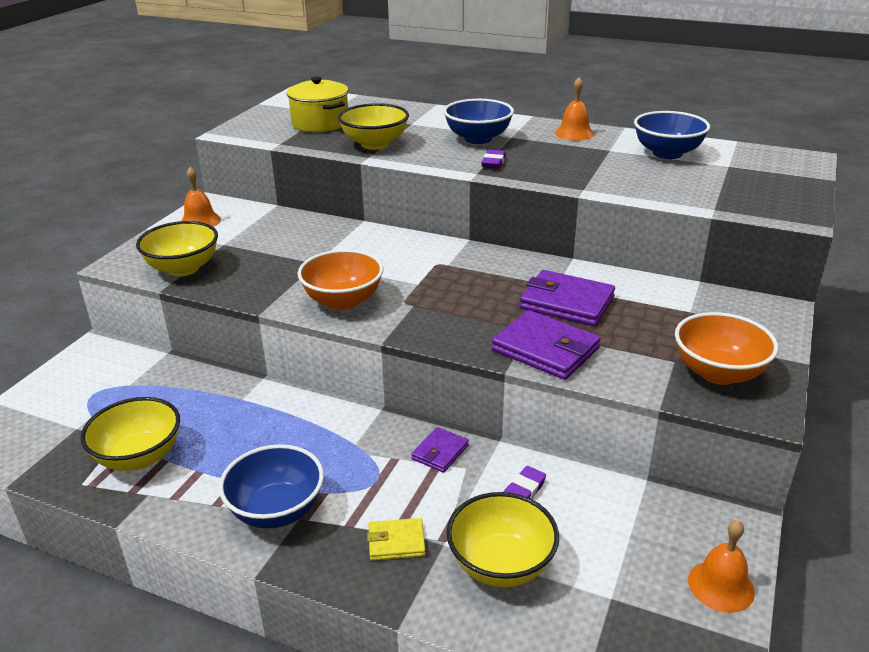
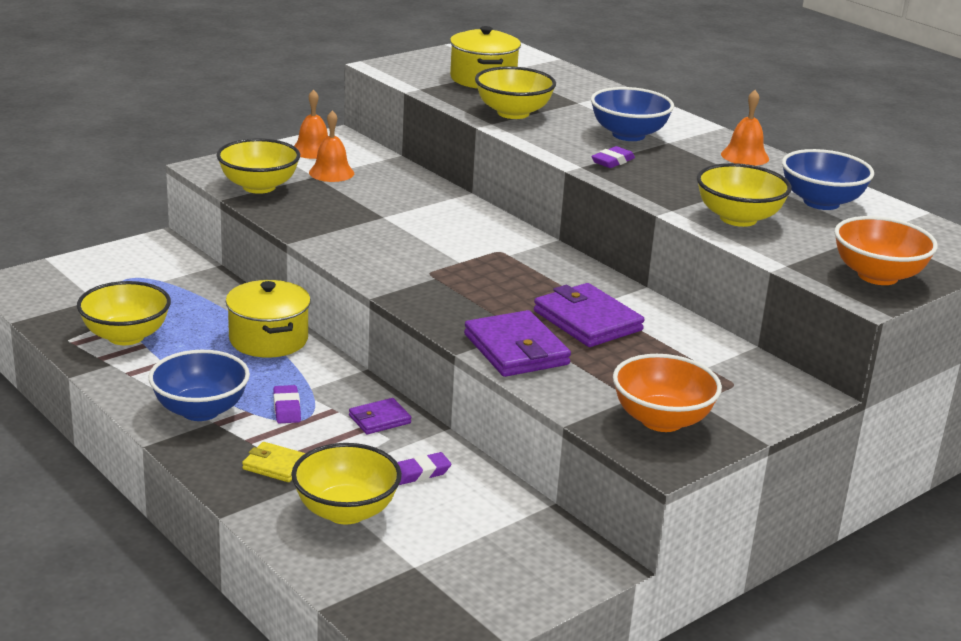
camera: 25 degrees right, 5 degrees down
orange bowl [297,249,384,310] -> orange bowl moved to [834,216,938,285]
orange bell [688,520,755,613] -> orange bell moved to [309,110,354,182]
none -> yellow pot [226,280,311,358]
none -> purple eraser [273,385,301,423]
none -> yellow bowl [697,163,792,227]

